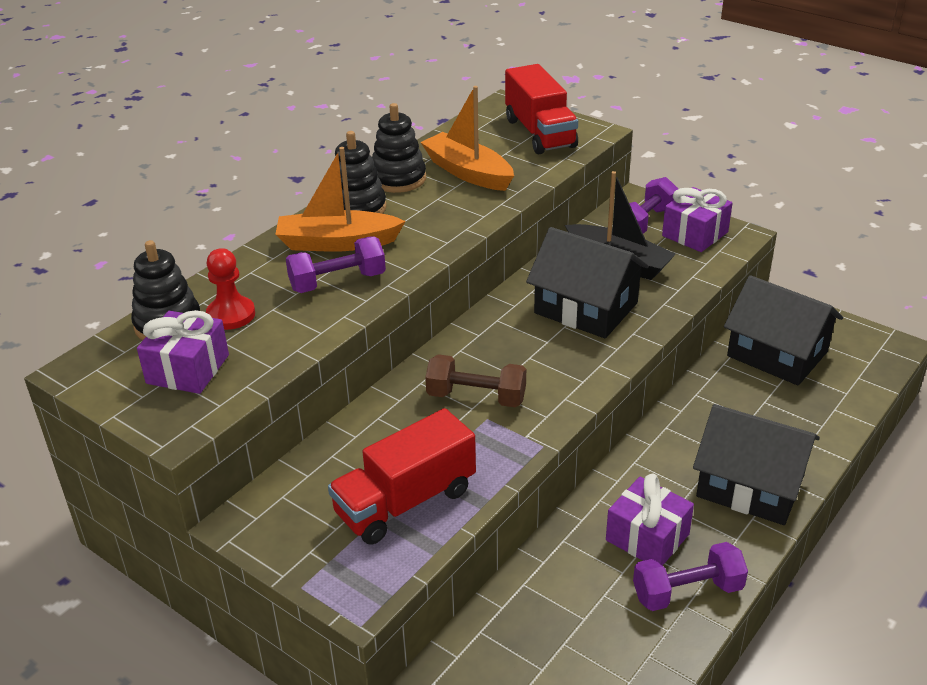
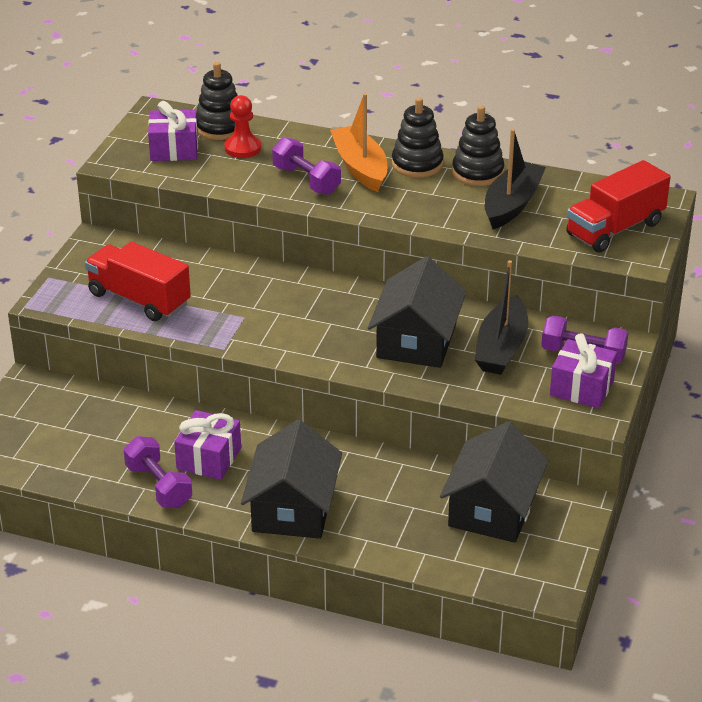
camera: 70 degrees right, 0 degrees up
orange boat [421,86,514,191] -> black boat [485,129,546,229]
brown dumbbell [425,354,526,407] -> none

